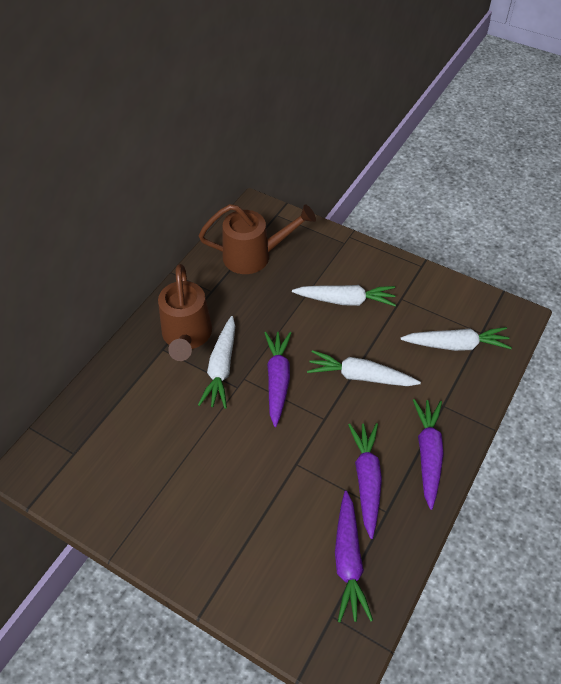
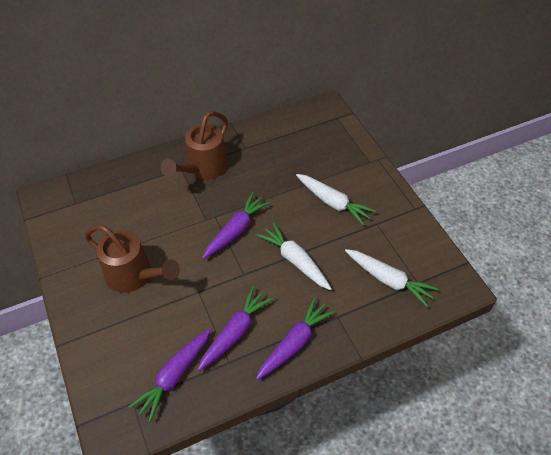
camera: 35 degrees right, 0 degrees up
white carrot [198,316,235,409] -> none
brown watering can [199,204,316,274] -> brown watering can moved to [85,225,180,293]

